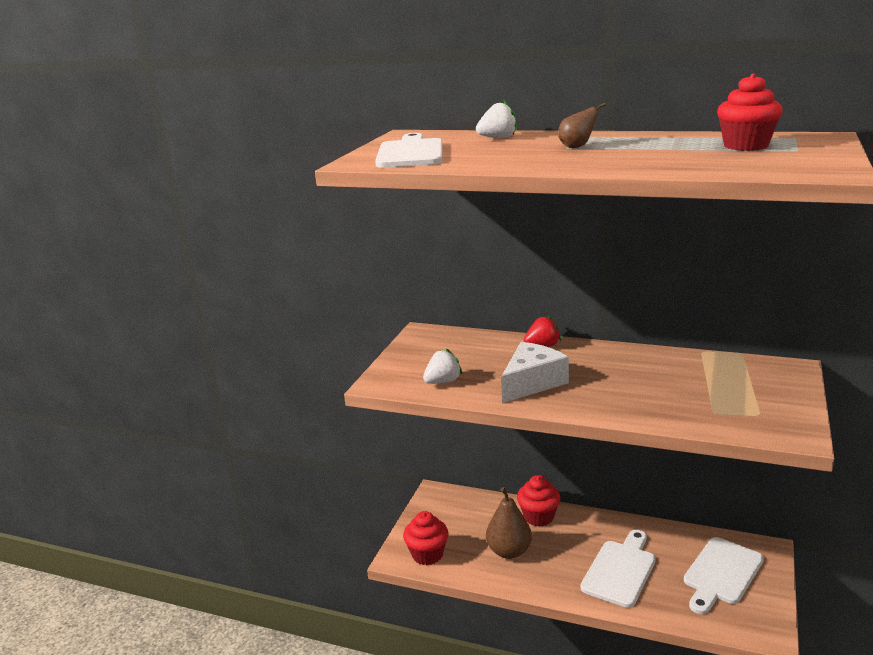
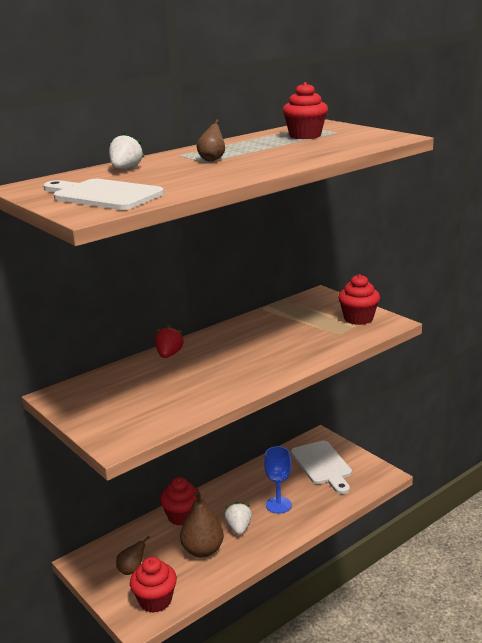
camera: 60 degrees left, 0 degrees up
white strawberry [423,349,462,384] -> white strawberry moved to [224,502,252,535]
white cheese [501,342,569,403] -> none
white cutting board [581,530,656,608] -> blue goblet [264,446,292,514]
none -> brown pear [116,536,150,575]
none -> red cupcake [338,274,380,325]

